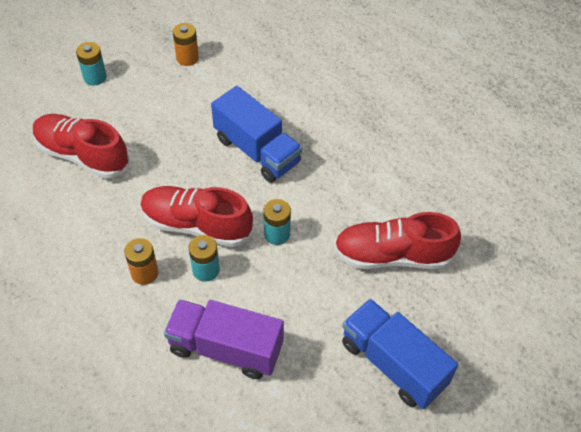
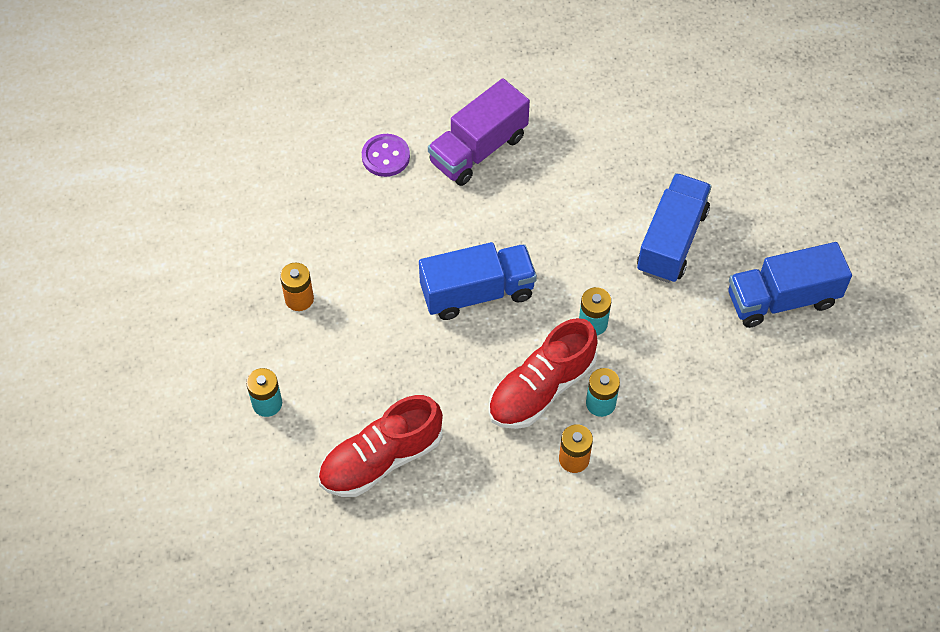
camera: 60 degrees left, 5 degrees up
purple truck [164,299,284,379] -> purple truck moved to [428,78,530,186]
red shoe [334,212,461,269] -> blue truck [637,173,712,283]
none -> purple button [362,134,410,177]

